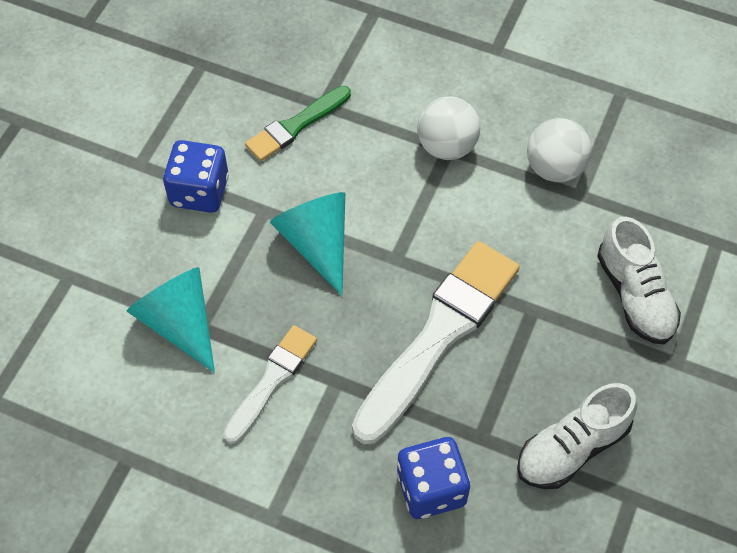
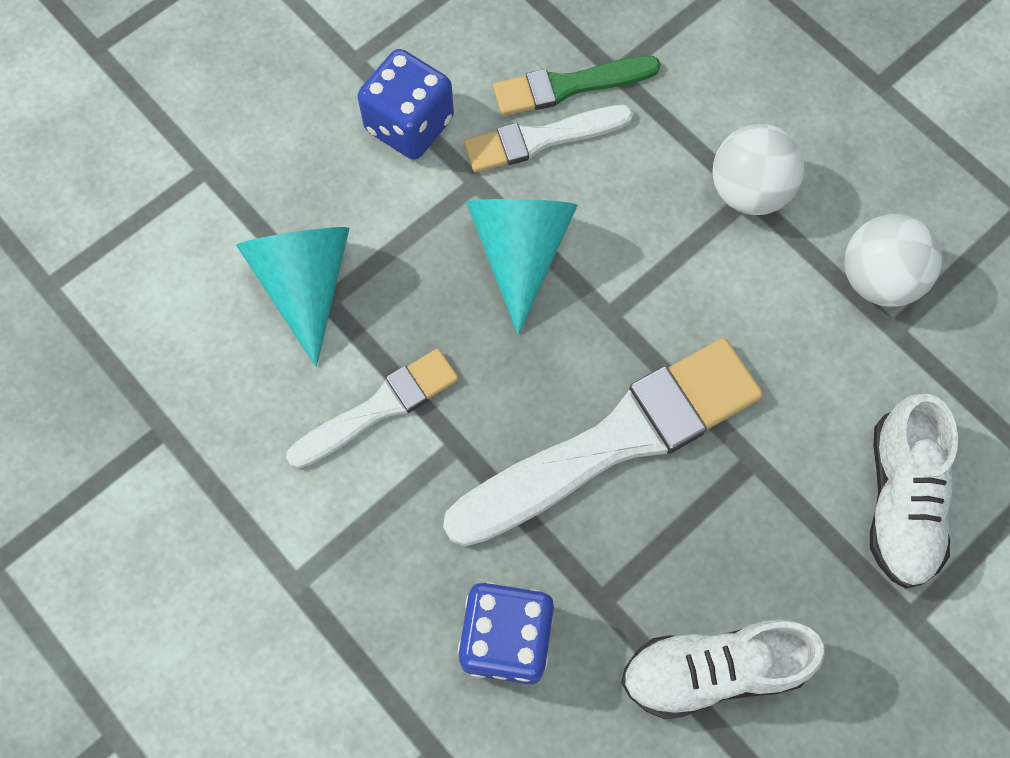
camera: 25 degrees right, 10 degrees up
none -> white brush [464,105,633,173]

